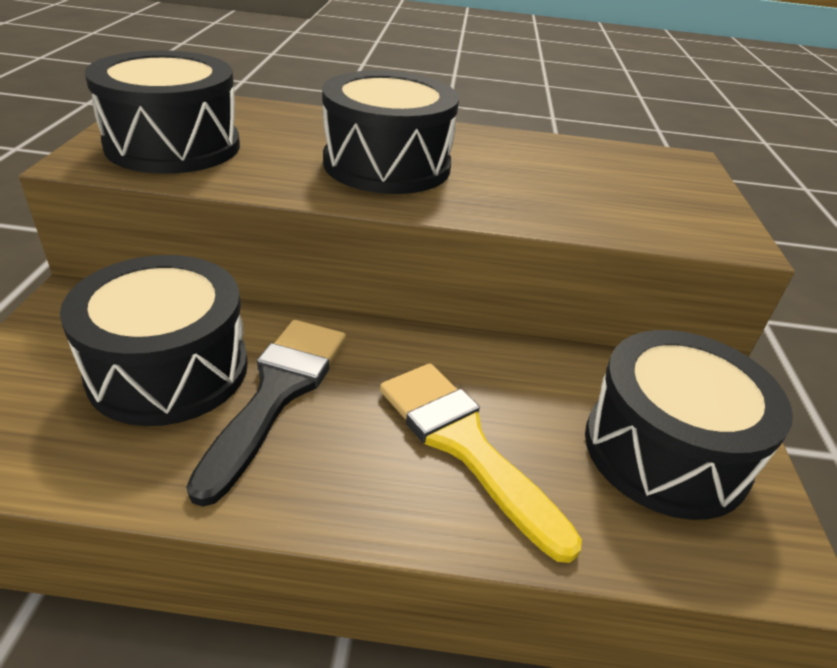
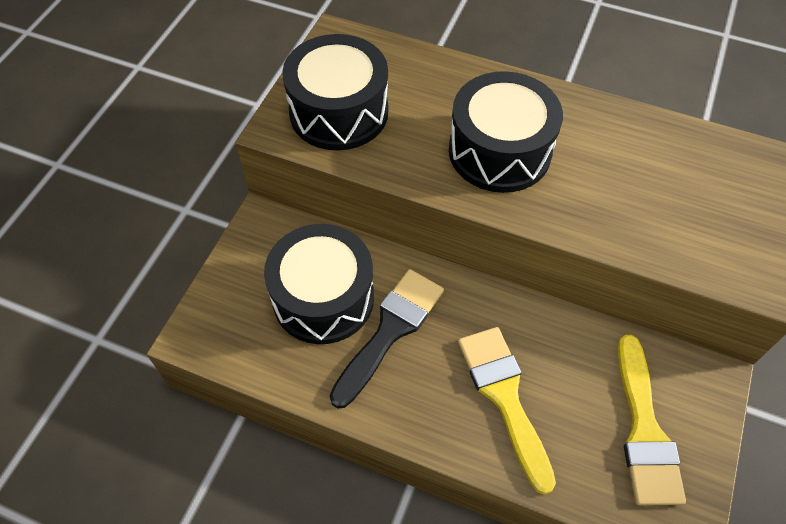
camera: 20 degrees right, 20 degrees up
black drum [585,330,793,520] -> yellow brush [618,335,686,505]

